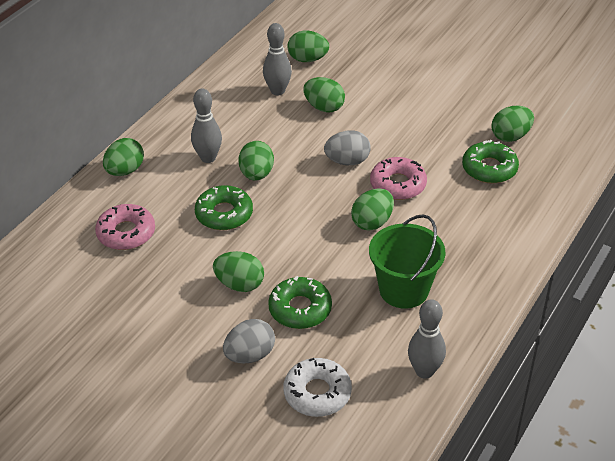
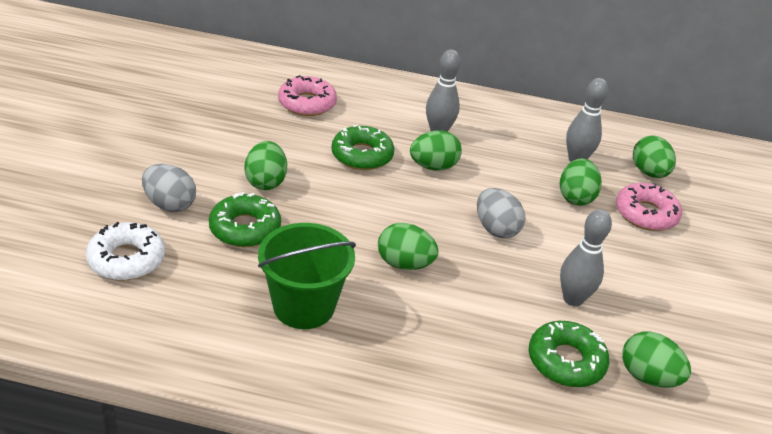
camera: 65 degrees right, 5 degrees down
green egg [103,138,144,176] -> none
pink donut [370,157,427,200] -> pink donut moved to [616,183,682,231]
grey bowling pin [408,299,446,379] -> grey bowling pin moved to [560,209,612,306]

